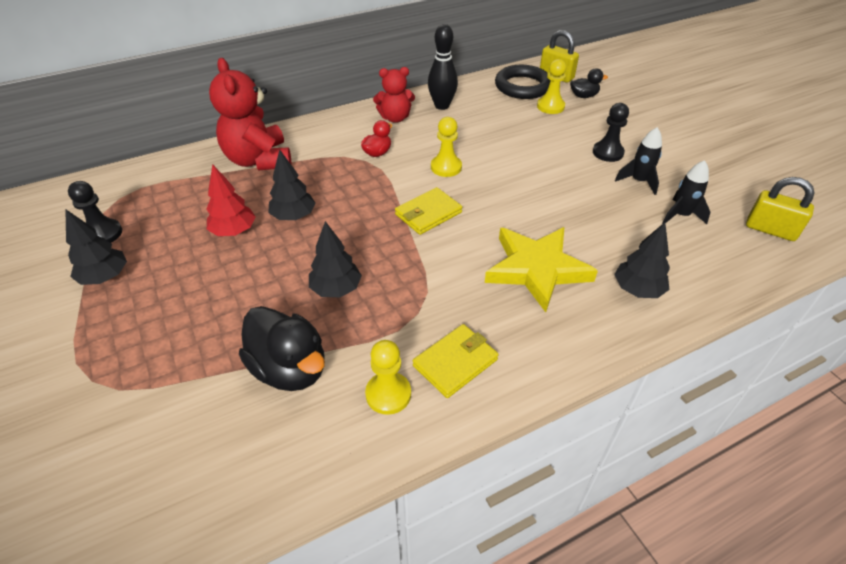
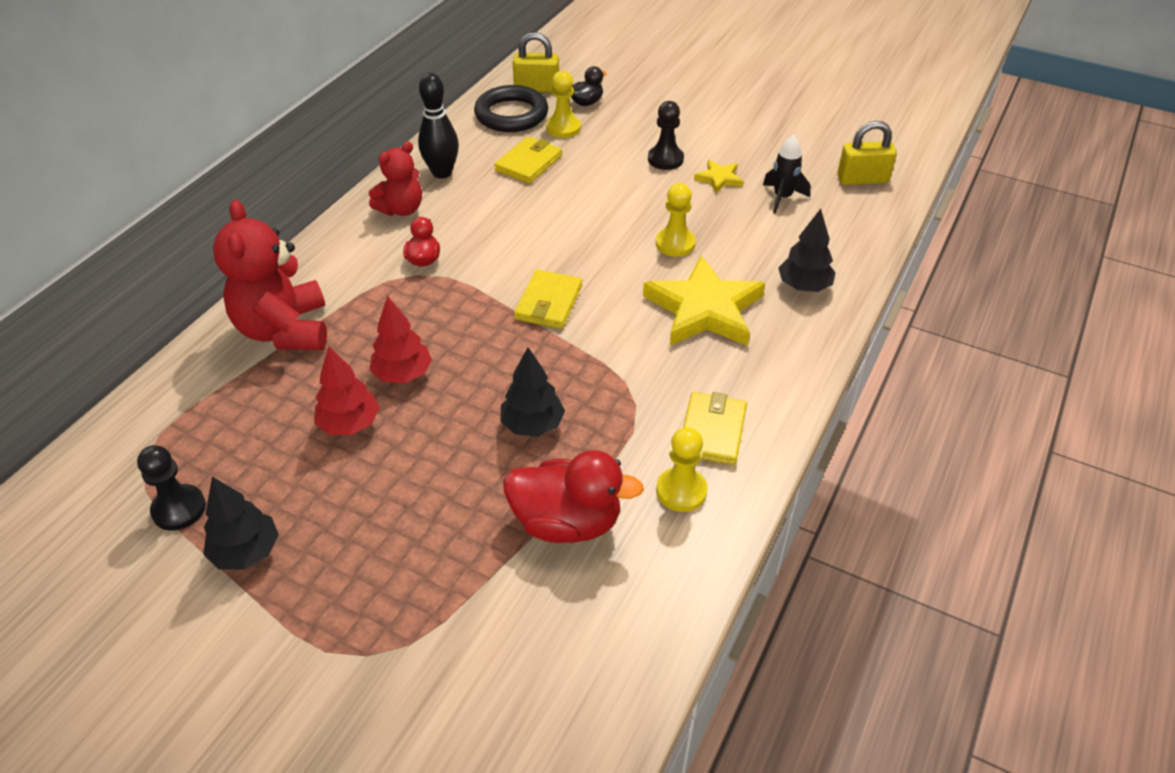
camera: 35 degrees left, 0 degrees up
red teddy bear [209,58,292,170] -> red teddy bear turned 45 degrees clockwise [213,200,327,350]
black duck [239,306,325,391] -> red duck [503,450,644,543]
black tree [268,150,316,220] -> red tree [370,296,432,383]
yellow pawn [431,117,462,177] -> yellow pawn moved to [656,183,696,257]
black rocket [615,127,662,195] -> yellow star [694,160,743,194]
none -> yellow wallet [494,137,562,184]

